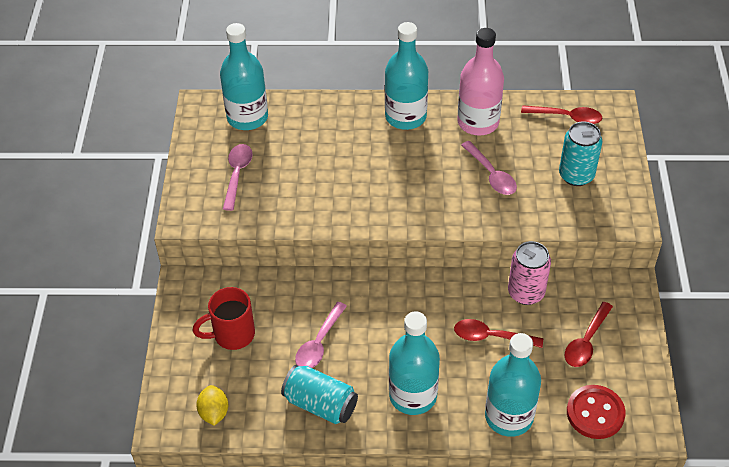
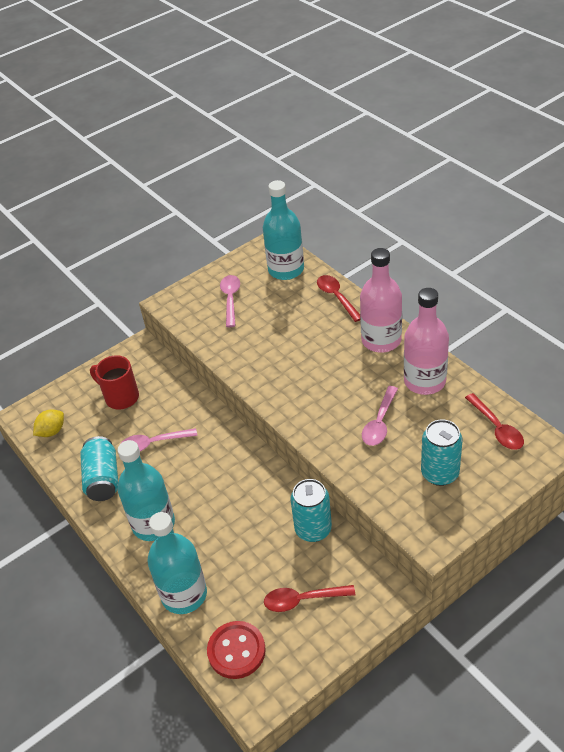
camera: 55 degrees right, 5 degrees down
pink spoon [223,144,253,211] -> pink spoon turned 60 degrees counterclockwise [220,275,240,327]
turquoise bottle [385,22,428,130] -> pink bottle [360,248,402,352]
red spoon [454,319,543,348] -> red spoon moved to [317,275,360,322]
pink can [508,241,551,305] -> turquoise can [290,479,332,542]

